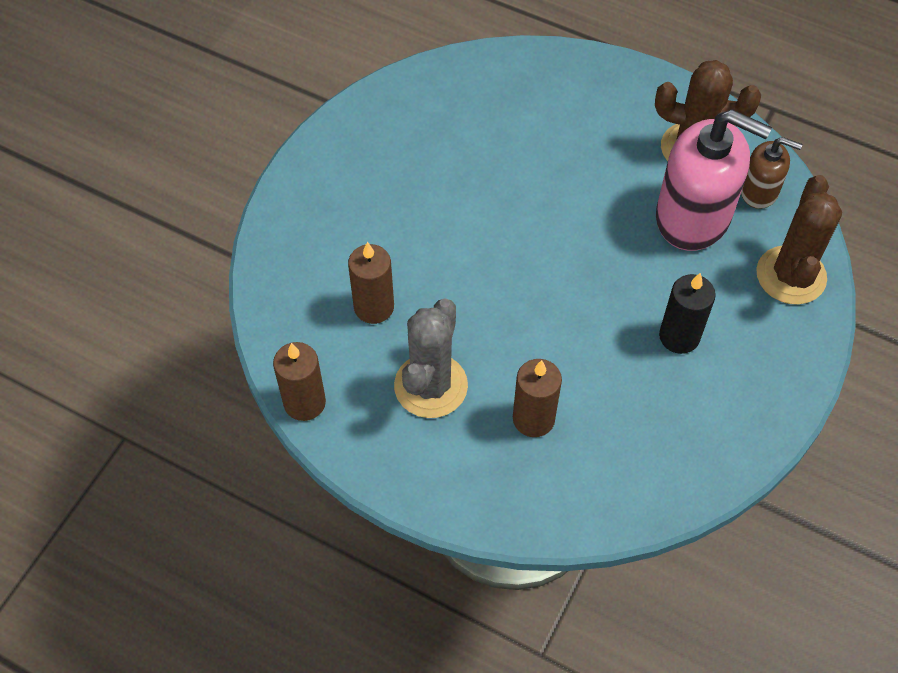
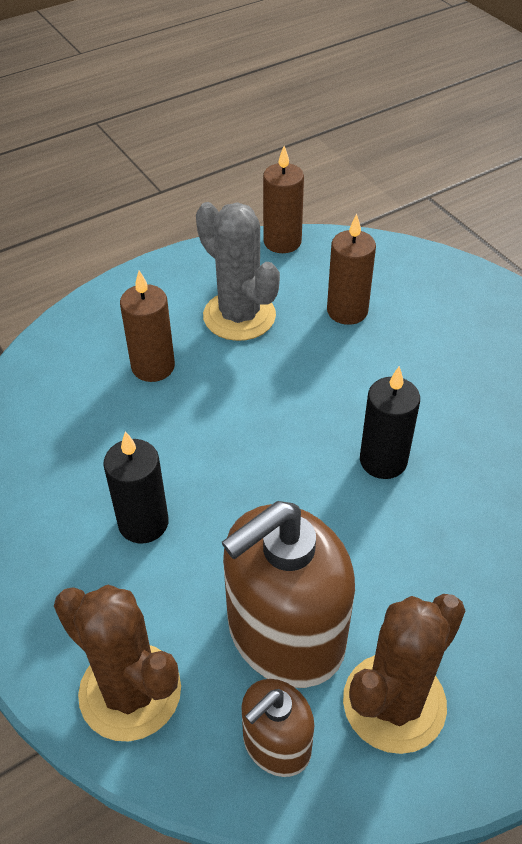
camera: 120 degrees right, 10 degrees down
pink soap dispenser [656,109,772,251] -> brown soap dispenser [222,501,355,688]
none -> black candle [360,366,420,479]

